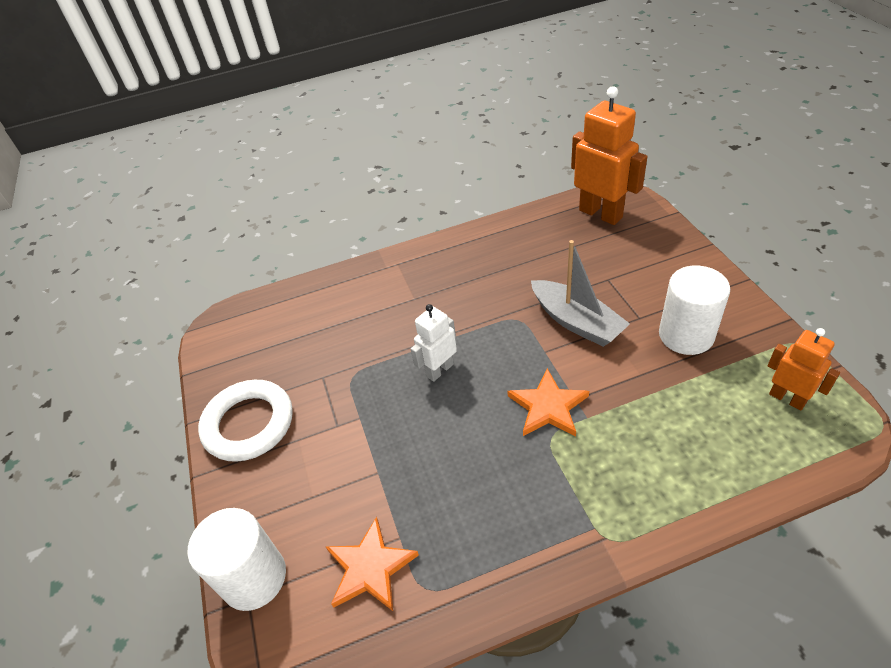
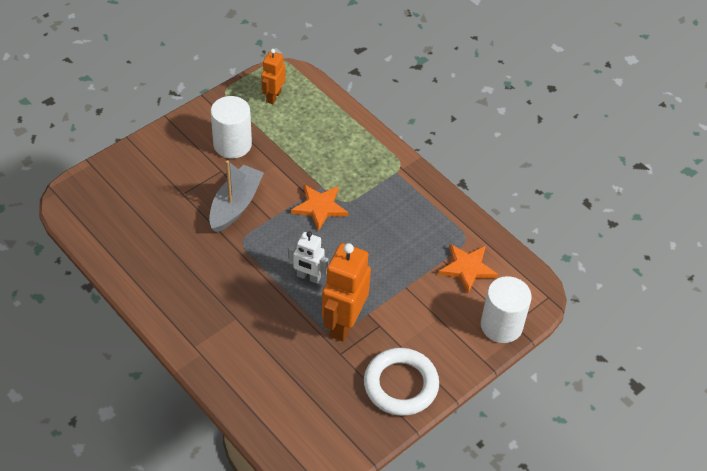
camera: 120 degrees left, 5 degrees up
orange robot [571,86,647,225] -> orange robot moved to [322,243,371,341]

